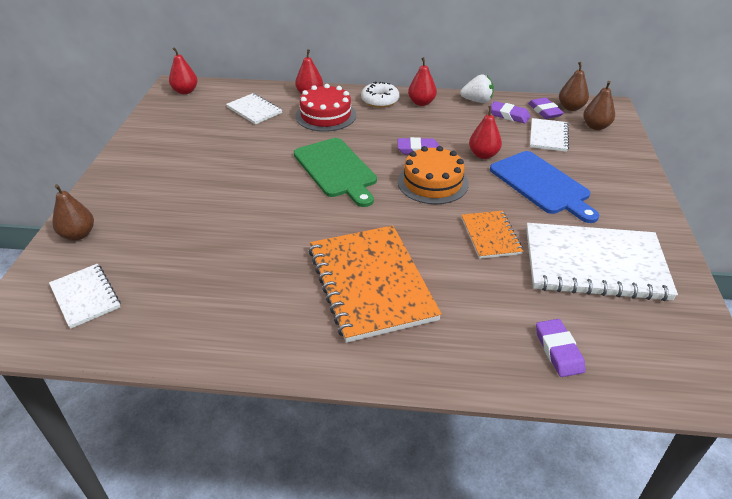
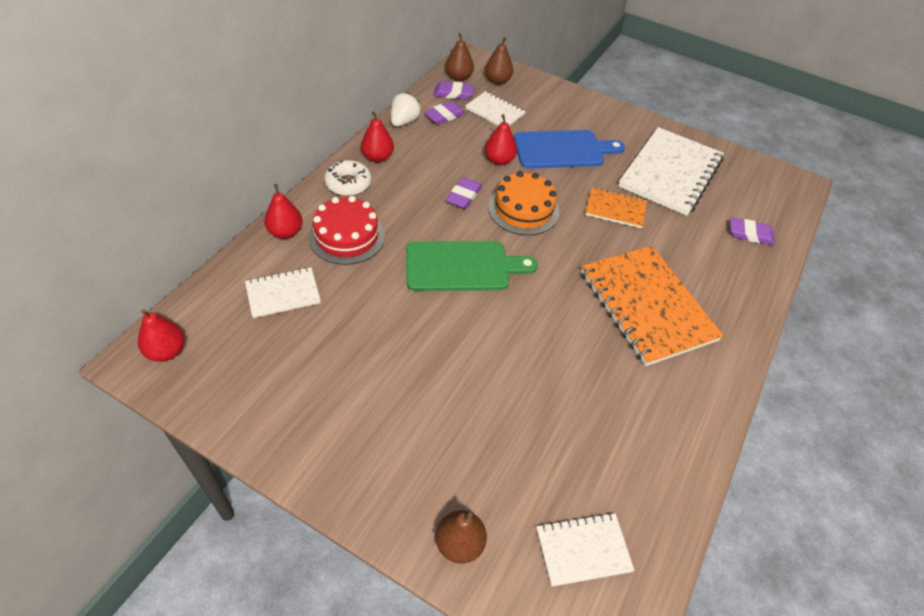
camera: 70 degrees left, 10 degrees up
orange notebook [309,225,442,343] -> orange notebook turned 60 degrees clockwise [581,246,724,366]

